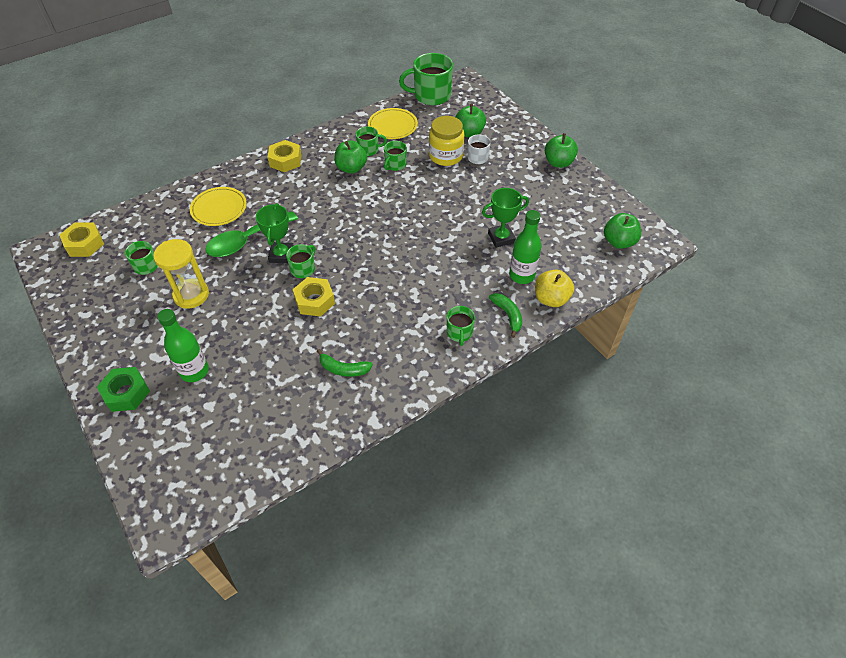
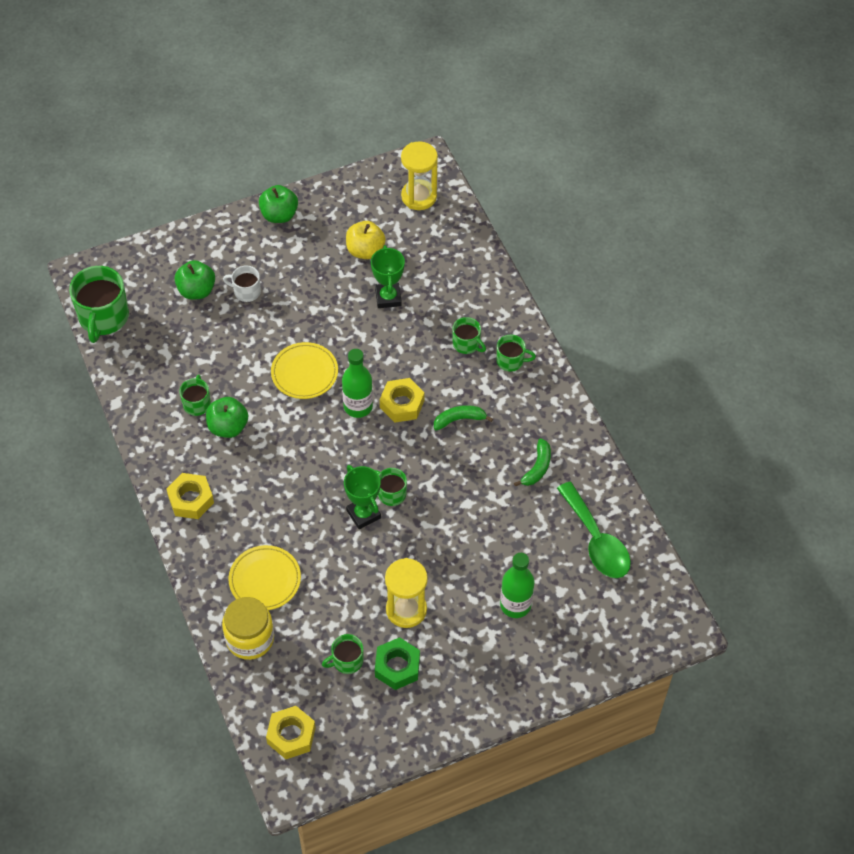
camera: 80 degrees left, 5 degrees up
green nut [97,367,150,412] -> green nut moved to [375,637,420,690]
green spoon [205,211,298,257] -> green spoon moved to [557,482,631,578]
green trophy [256,203,294,263] -> green trophy turned 45 degrees clockwise [344,465,381,529]
yellow nut [292,277,335,317] -> yellow nut moved to [380,378,424,423]
yellow plate [368,108,418,139] -> yellow plate moved to [271,342,338,399]
green mug [384,141,407,171] -> green mug moved to [452,317,486,354]
yellow jar [429,116,464,166] -> yellow jar moved to [222,597,274,660]
green banana [489,293,522,338] -> green banana moved to [434,405,493,431]
green bottle [509,210,541,284] -> green bottle moved to [342,349,373,418]
yellow apple [535,269,574,307] -> yellow apple moved to [346,221,386,259]
green apple [604,213,641,249] -> yellow hourglass [401,141,438,210]

